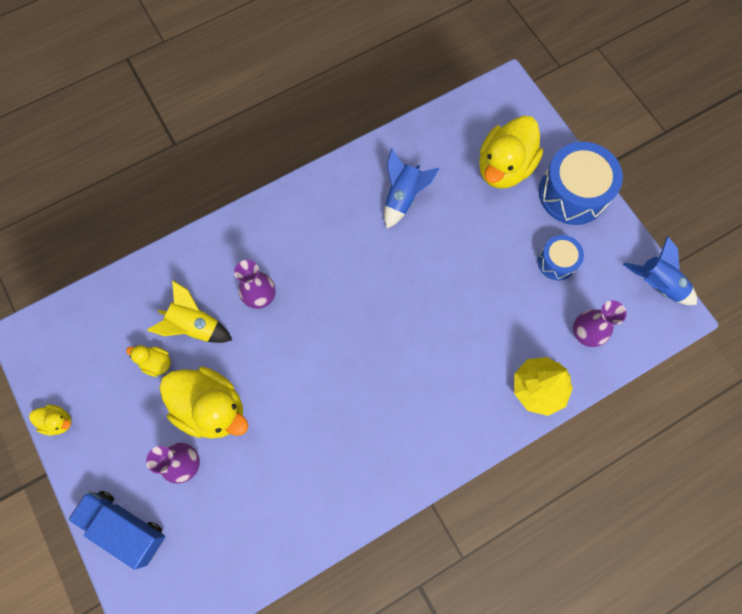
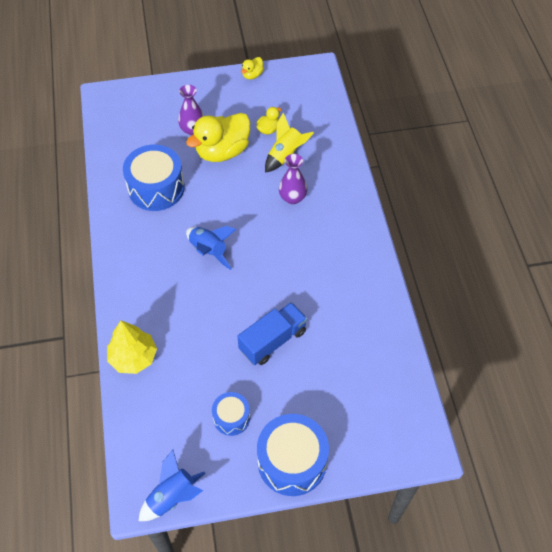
camera: 110 degrees right, 15 degrees down
blue truck [68,491,165,570] -> blue truck moved to [237,302,307,365]
blue rocket [384,148,439,229] -> blue rocket moved to [186,226,236,270]
yellow duck [479,116,543,189] -> none
purple vase [573,300,627,347] -> none
none -> blue drum [123,144,185,211]

